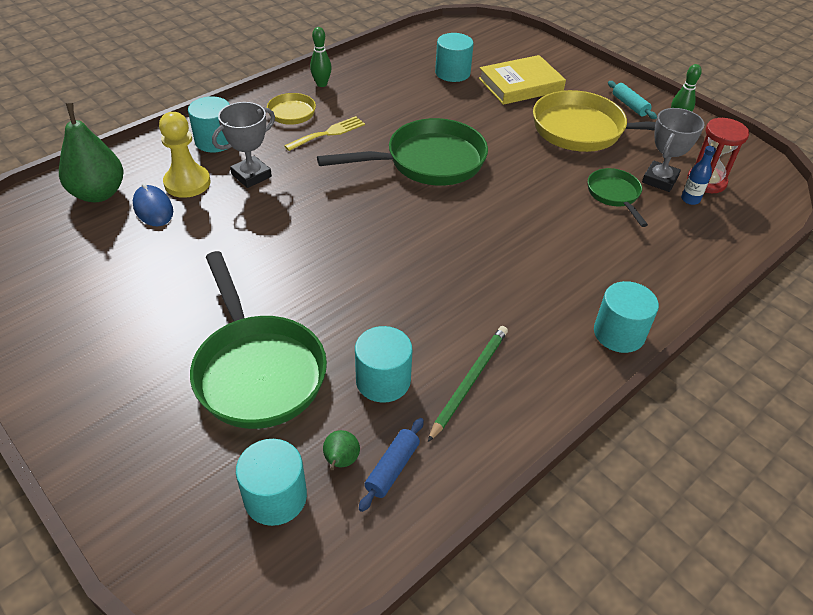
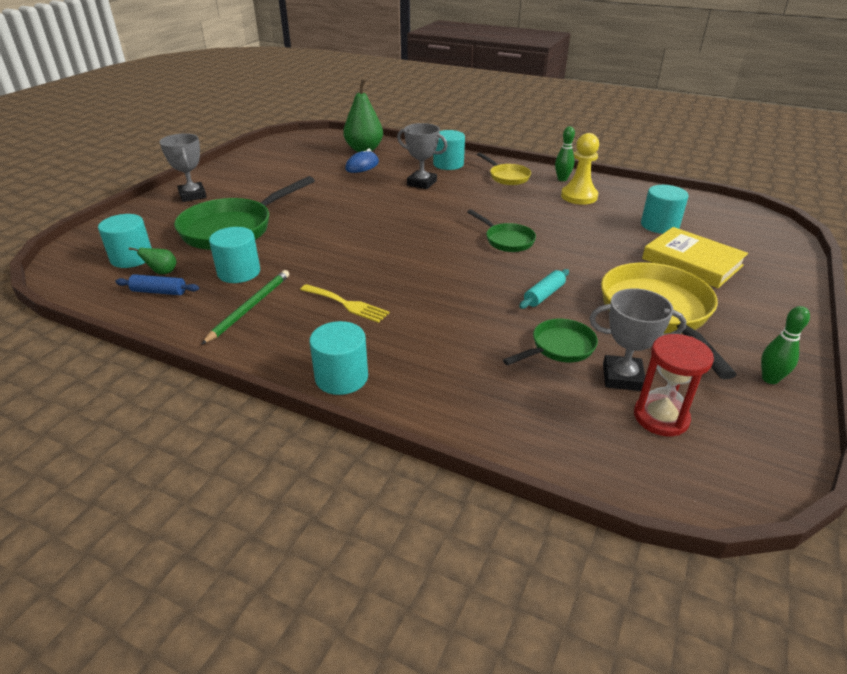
camera: 70 degrees right, 10 degrees down
yellow pawn [159,112,211,198] -> yellow pawn moved to [561,133,599,205]
yellow fork [284,116,365,151] -> yellow fork moved to [300,284,389,323]
green pan [317,118,488,186] -> green pan [467,209,536,252], size x0.53
green pencil [428,326,508,442] -> green pencil turned 75 degrees counterclockwise [201,270,289,345]
turquoise rolling pin [608,81,657,119] -> turquoise rolling pin moved to [519,269,569,309]
blue bottle [681,146,716,205] -> none
none -> grey trophy [160,133,207,202]

